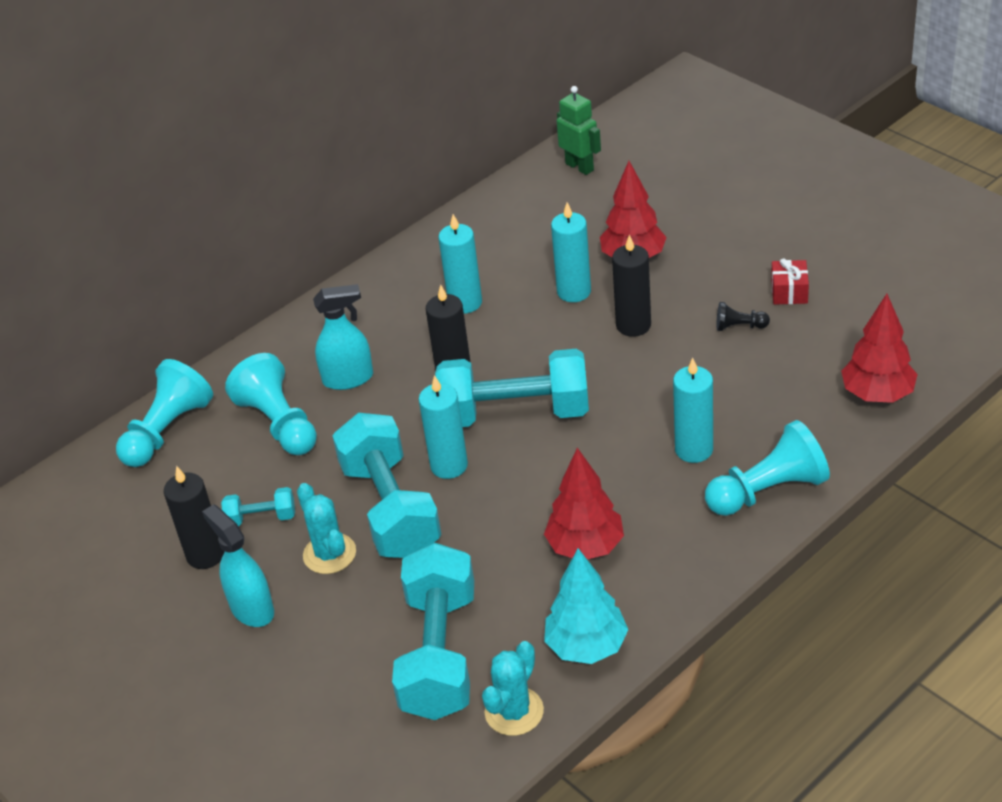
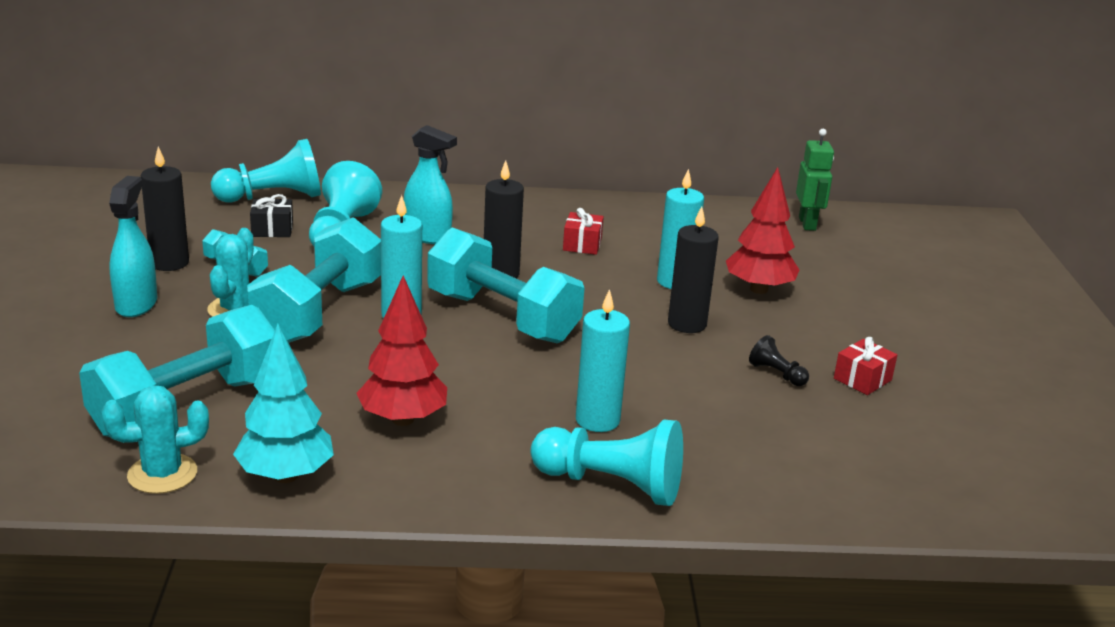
camera: 35 degrees right, 15 degrees down
turquoise candle [438,214,482,314] -> red gift [563,208,604,255]
red tree [841,294,918,403] -> none
none -> black gift [250,194,293,237]

